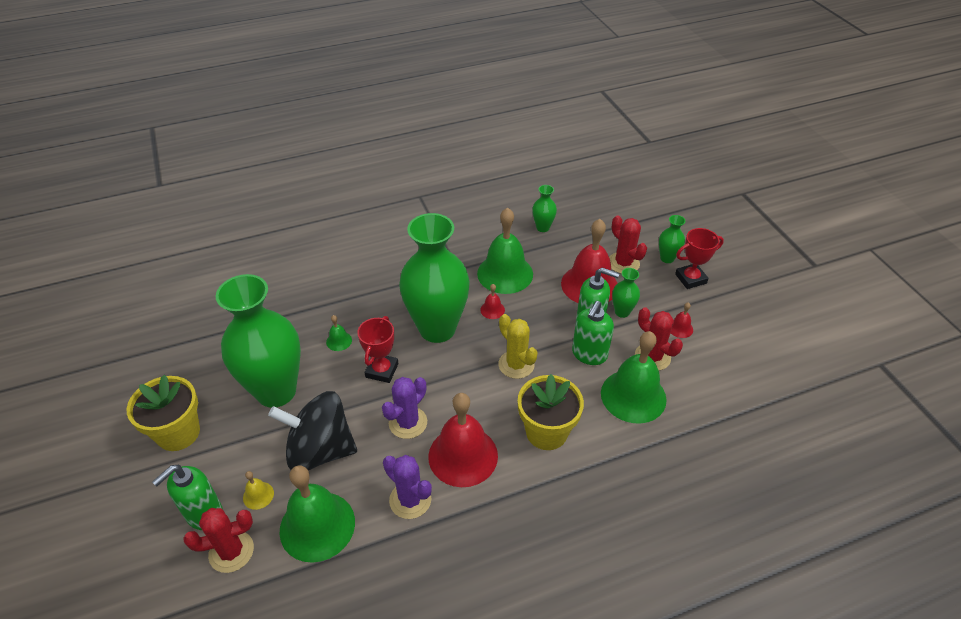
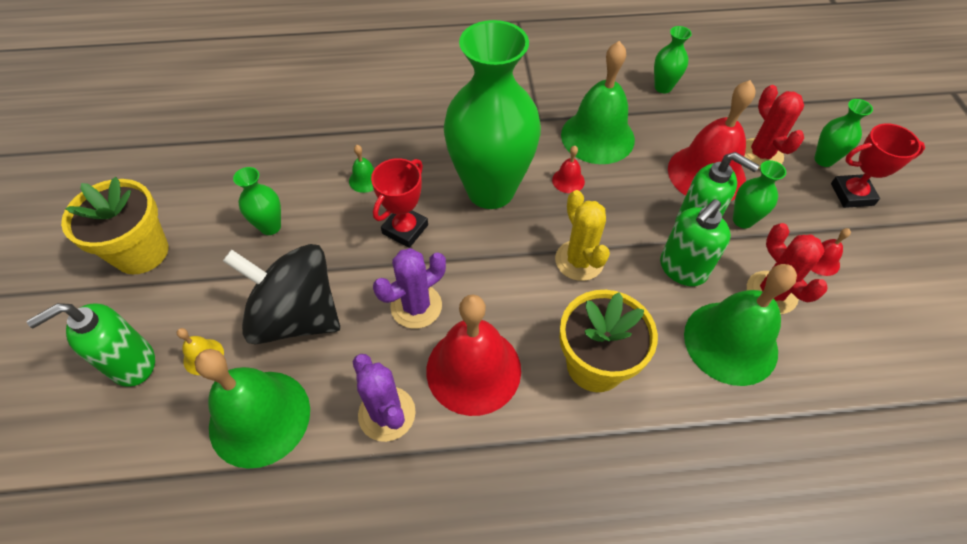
camera: 15 degrees right, 10 degrees up
red cactus [183,508,254,573] -> none
green vase [216,274,301,408] -> green vase [233,167,281,235], size x0.41

